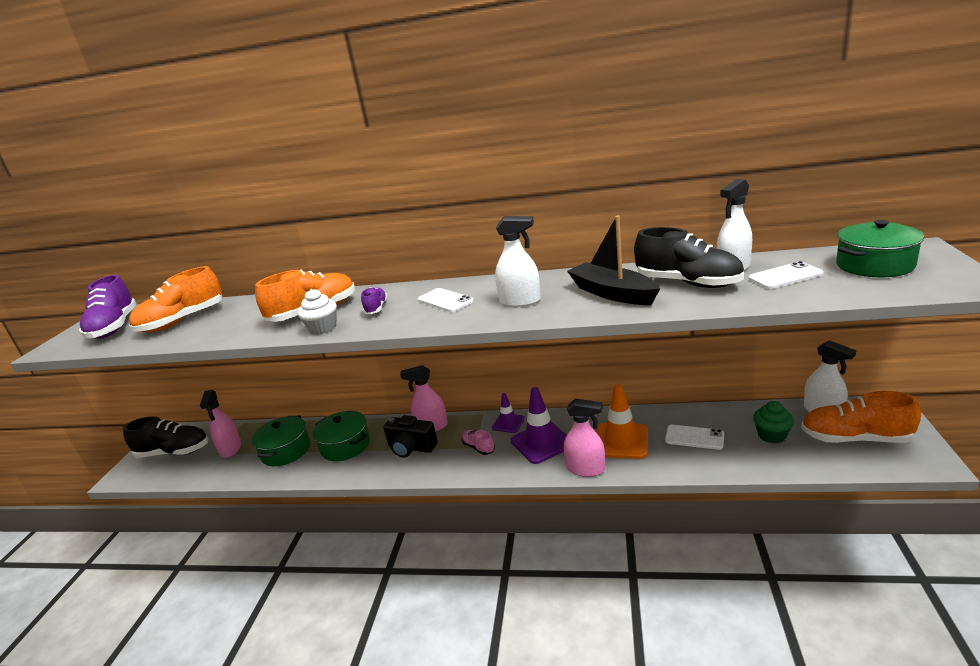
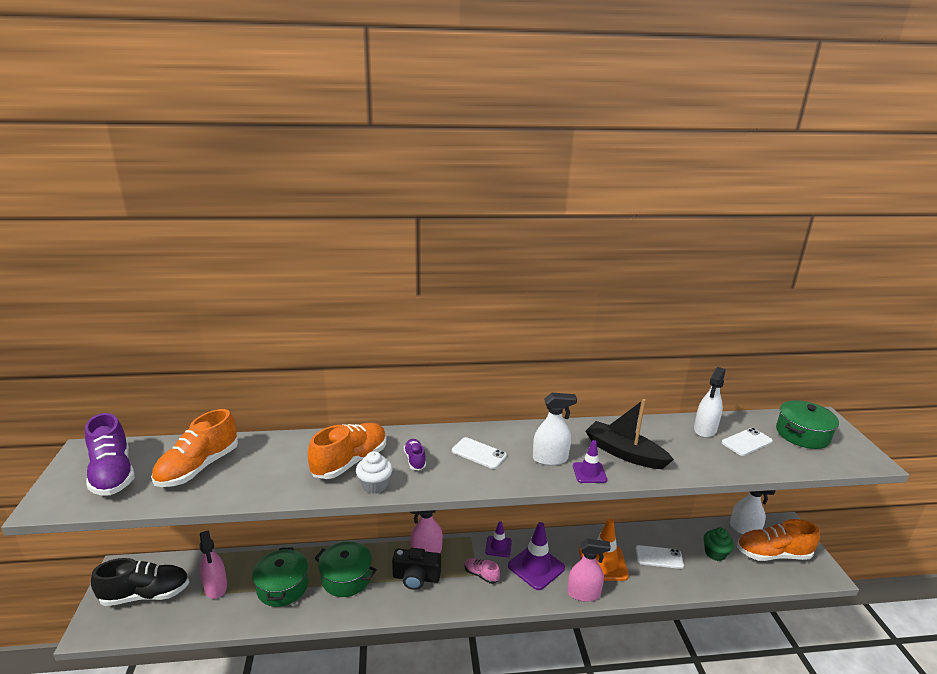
camera: 20 degrees left, 0 degrees up
black shoe [634,227,744,288] -> none
none -> purple traffic cone [573,440,607,483]

